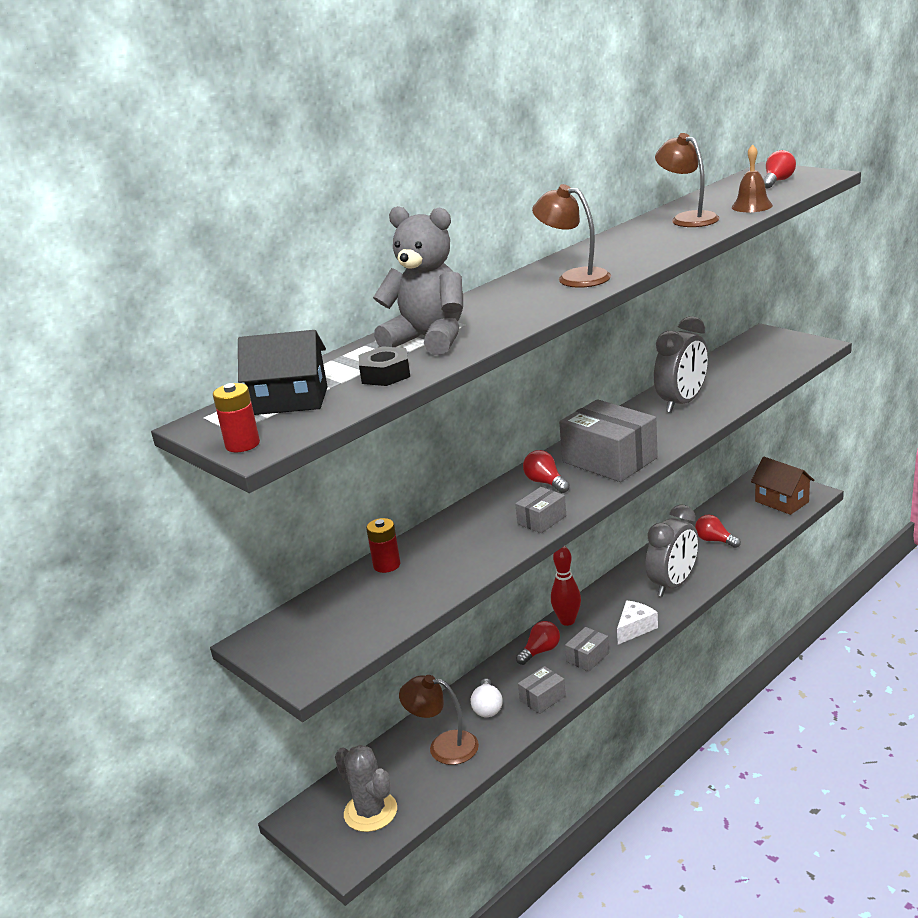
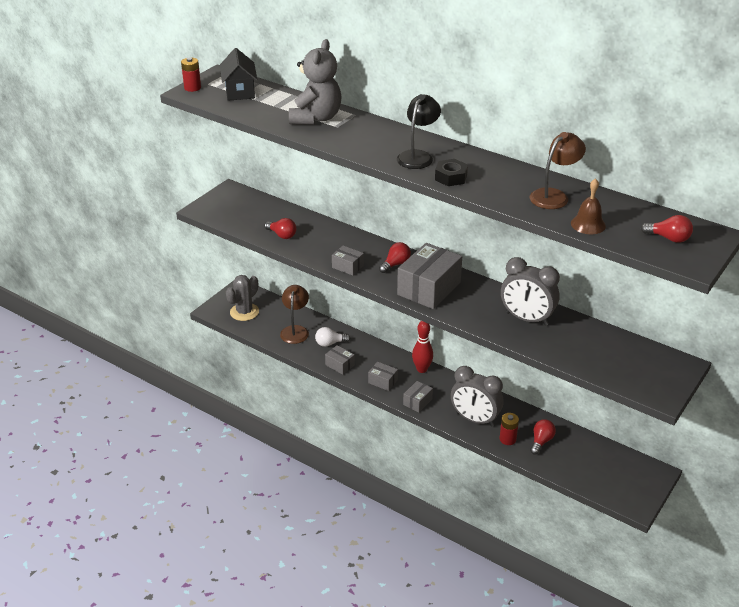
camera: 75 degrees right, 10 degrees up
black nut [359,346,410,386] -> black nut moved to [435,159,468,186]
red battery [366,518,400,573] -> red battery moved to [499,413,519,445]
red light bulb [516,621,560,665] -> red light bulb moved to [264,218,296,239]
brown lamp [532,184,611,288] -> black lamp [397,94,441,169]
white cheese [617,600,658,645] -> grey box [403,381,433,412]
brown house [751,457,814,515] -> none

